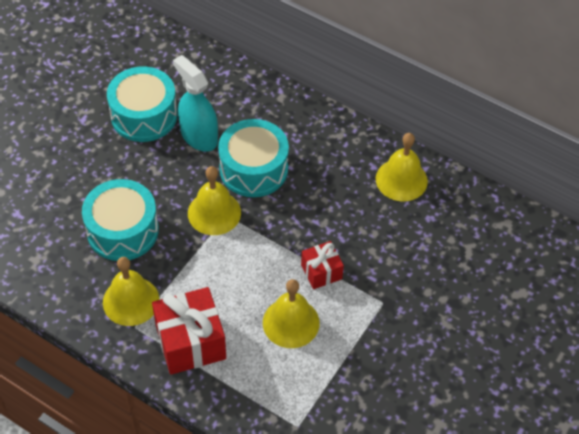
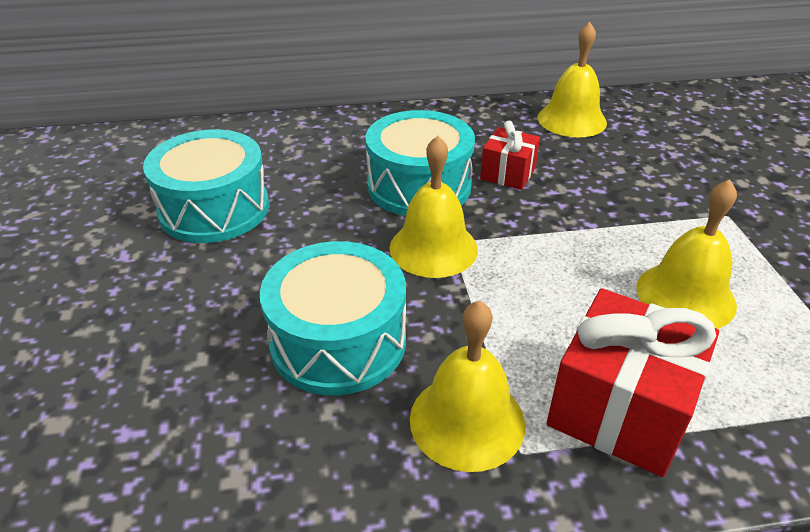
camera: 40 degrees left, 15 degrees down
turquoise spray bottle [173,55,218,152] -> none
red gift [301,241,344,289] -> red gift moved to [480,121,540,190]

